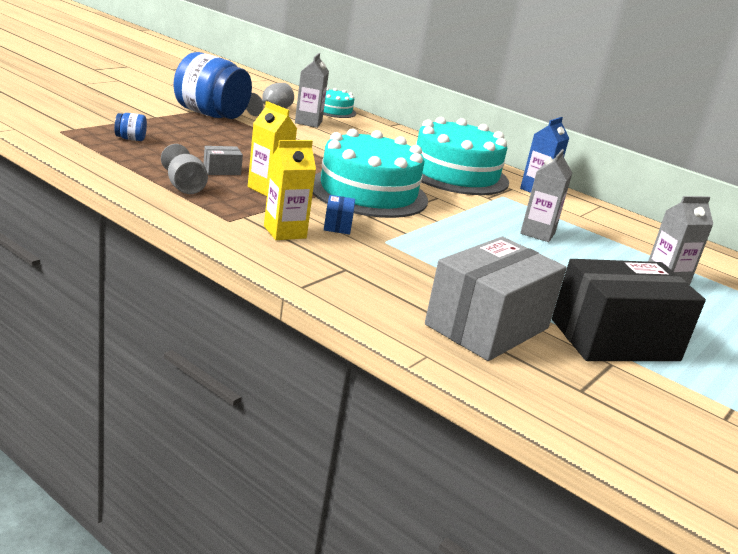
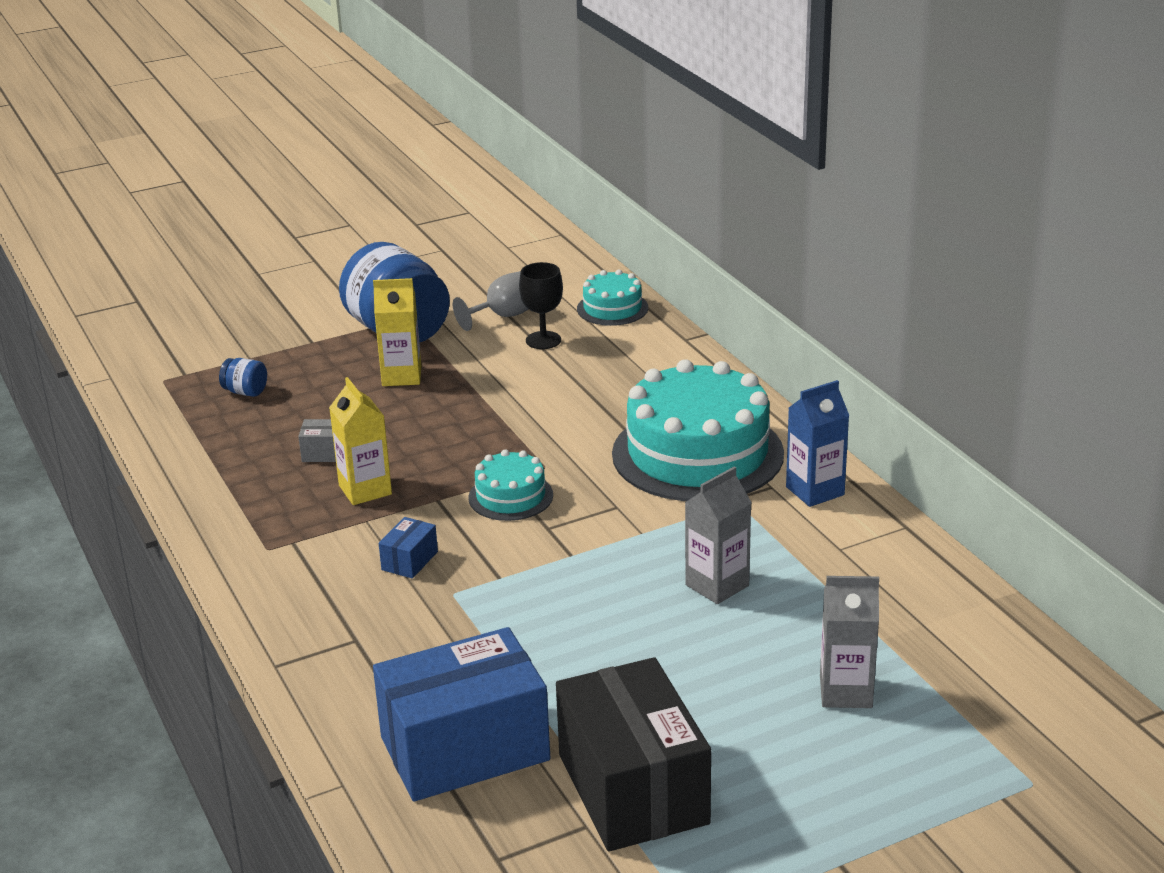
camera: 30 degrees right, 5 degrees up
grey goblet [161,144,208,194] -> none
yellow carton [264,140,316,240] -> yellow carton moved to [373,278,421,386]
grey carton [295,53,329,128] -> black goblet [519,262,563,349]
turquoise cake [313,128,428,218] -> turquoise cake [468,450,553,521], size x0.48
grey box [425,237,567,361] -> blue box [373,627,550,802]
black box [552,259,706,361] -> black box turned 60 degrees clockwise [556,657,711,852]

